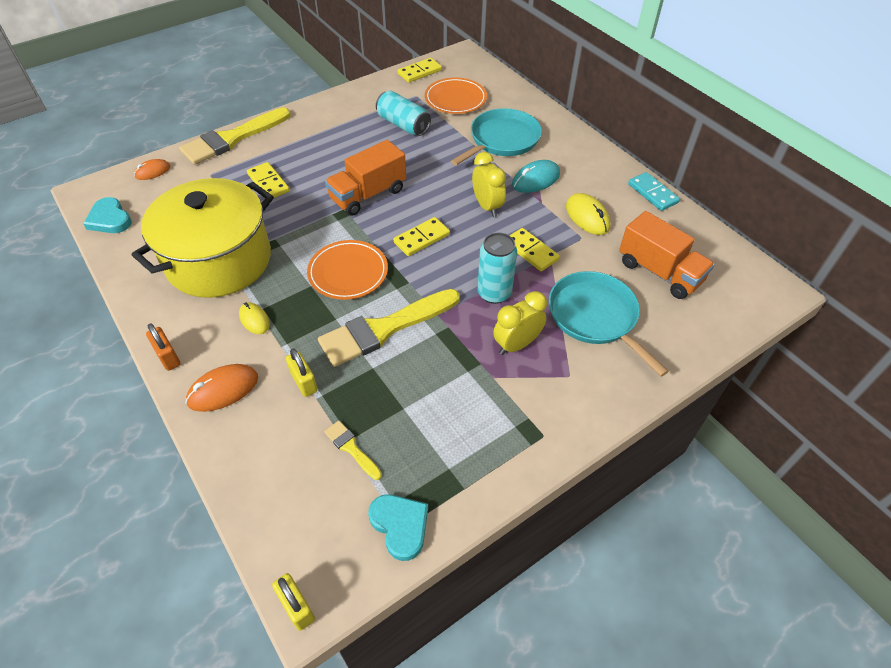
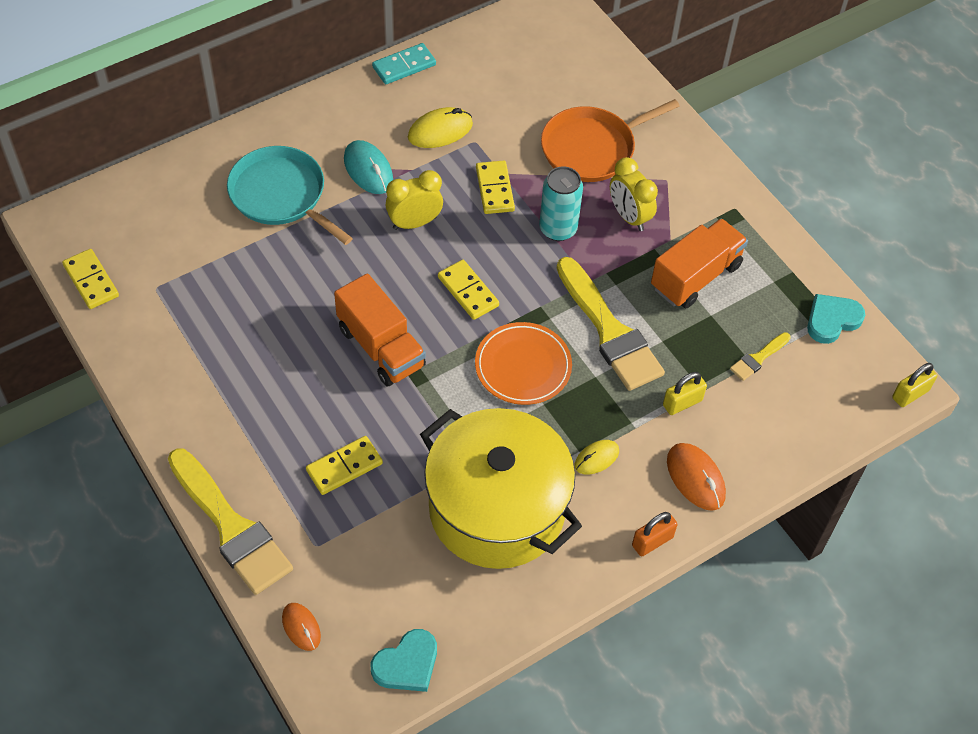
camera: 90 degrees left, 5 degrees up
turquoise can [376,91,431,136] -> none
orange plate [425,78,487,114] -> none
yellow domino [509,228,560,271] -> yellow domino turned 60 degrees counterclockwise [476,161,515,214]
turquoise pan [549,271,669,377] -> orange pan [541,99,680,182]
orange truck [619,211,715,299] -> orange truck moved to [651,219,748,308]

